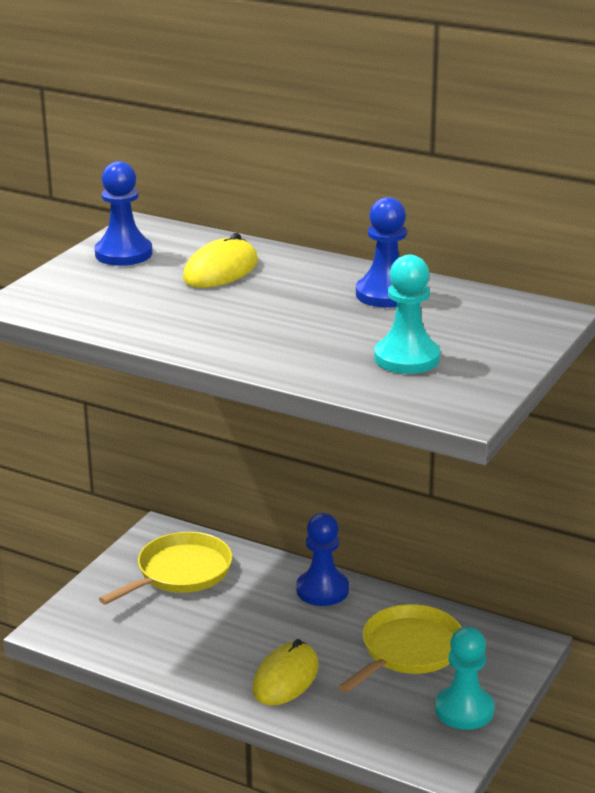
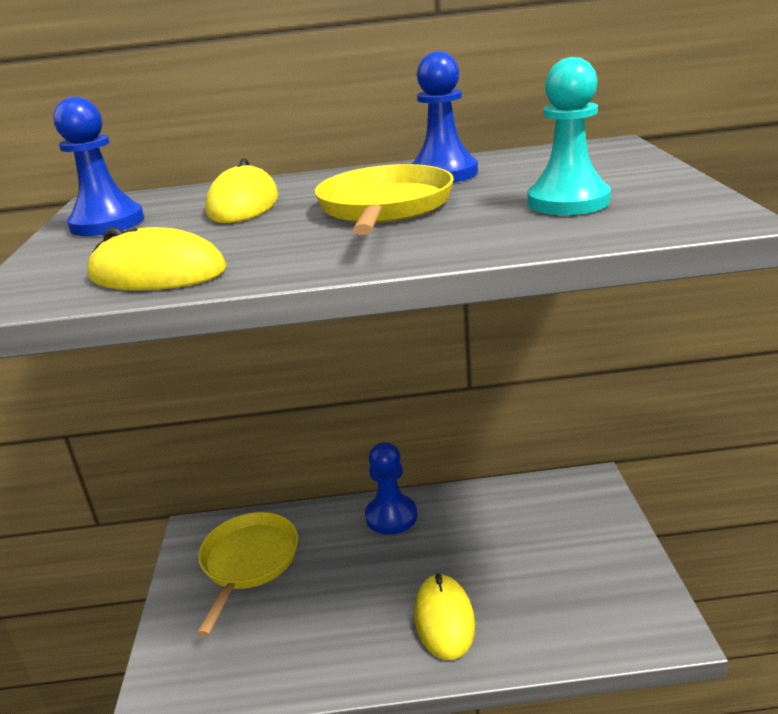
camera: 30 degrees left, 0 degrees up
yellow pan [338,604,462,693] -> yellow pan moved to [314,164,454,235]
turquoise pawn [435,627,494,730] -> none
none -> yellow mouse [87,227,227,290]

